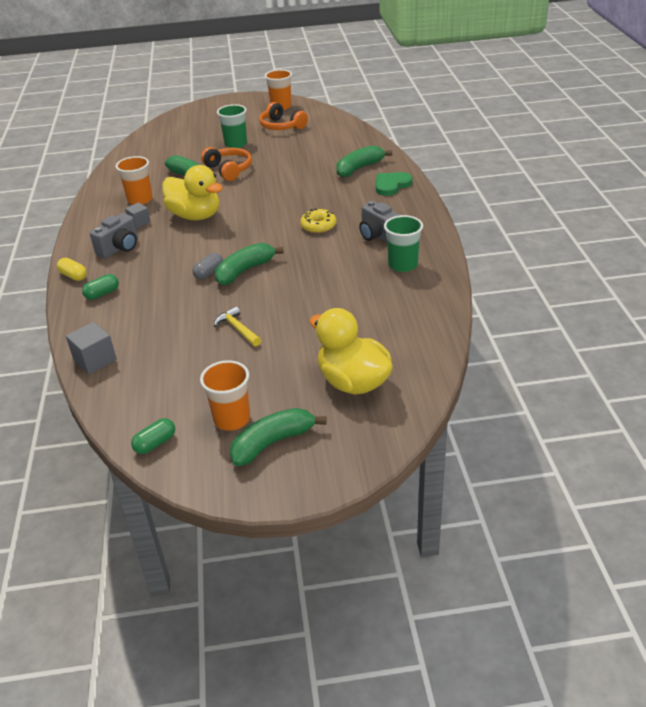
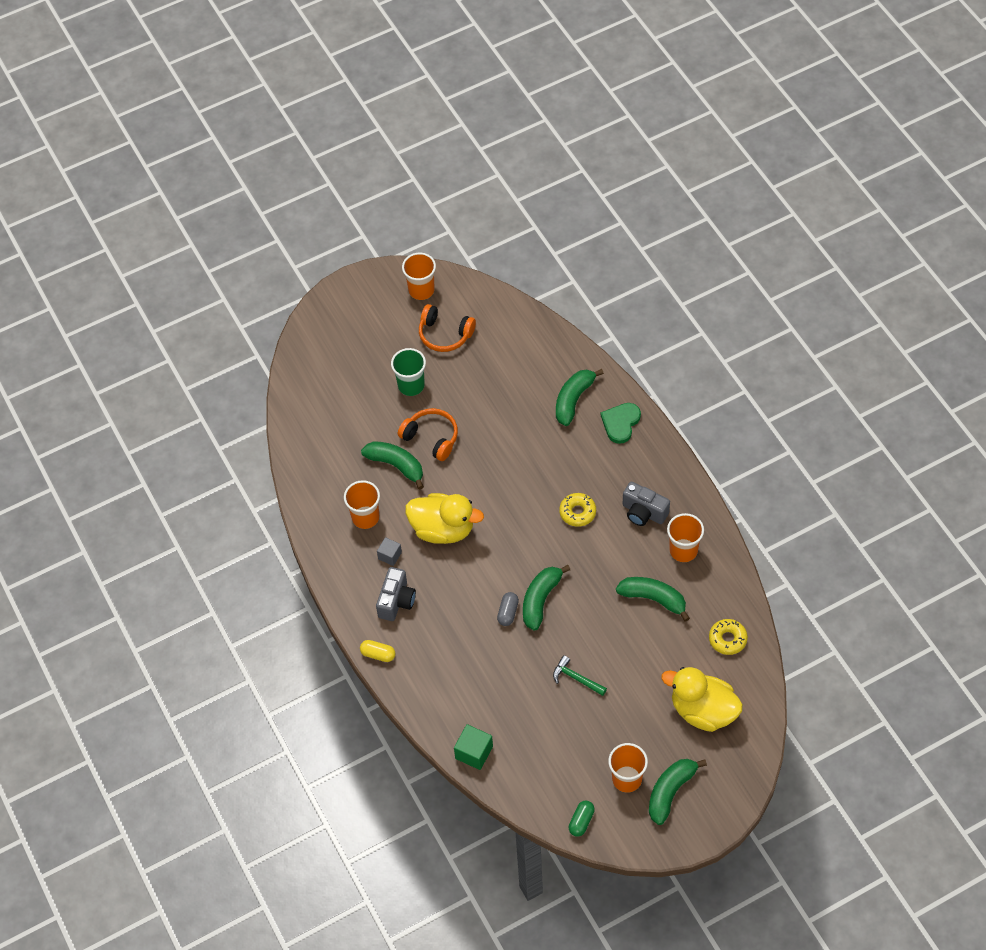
camera: 20 degrees left, 20 degrees up
grey cube [66,322,117,374] -> green cube [454,724,493,770]
green capsule [82,274,119,300] -> none
yellow hammer [214,306,261,346] -> green hammer [553,655,607,696]
green cup [384,215,423,272] -> orange cup [667,513,704,562]
none -> green banana [616,577,690,622]
none -> yellow donut [709,619,748,655]

